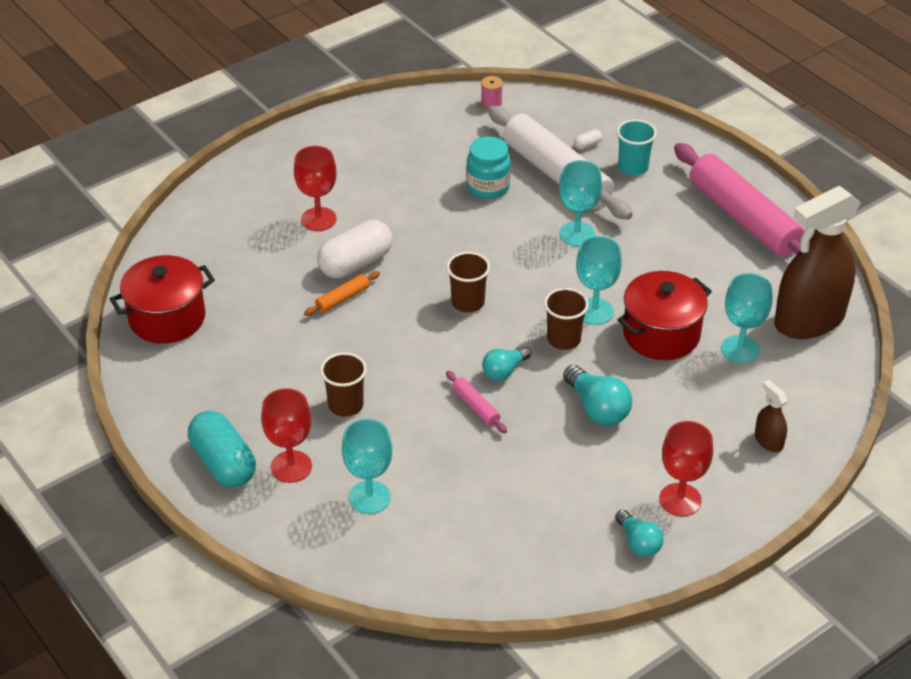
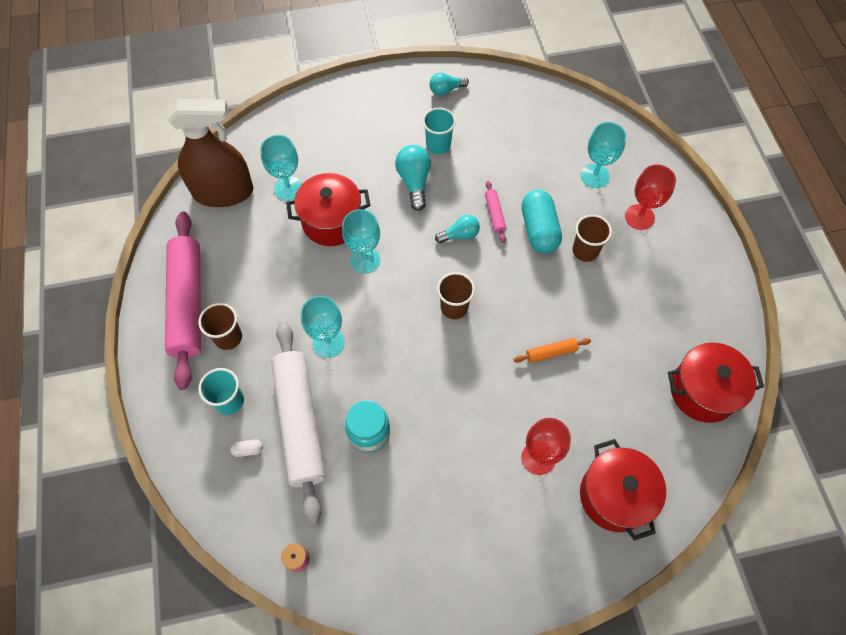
camera: 155 degrees left, 20 degrees up
turquoise capsule [188,411,256,487] -> turquoise capsule moved to [522,190,562,254]
white capsule [317,220,393,278] -> none
brown cup [544,288,589,350] -> brown cup moved to [198,303,242,350]
turquoise light bulb [615,510,663,557] -> turquoise light bulb turned 105 degrees counterclockwise [430,73,469,96]
red goblet [659,421,713,516] -> none
brown spray bottle [755,380,788,452] -> none
none -> turquoise cup [423,107,456,154]
none -> red pot [580,439,666,541]

